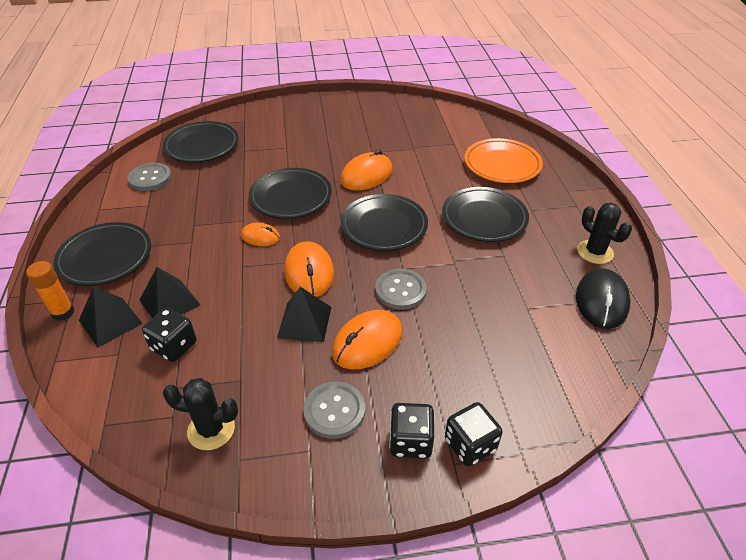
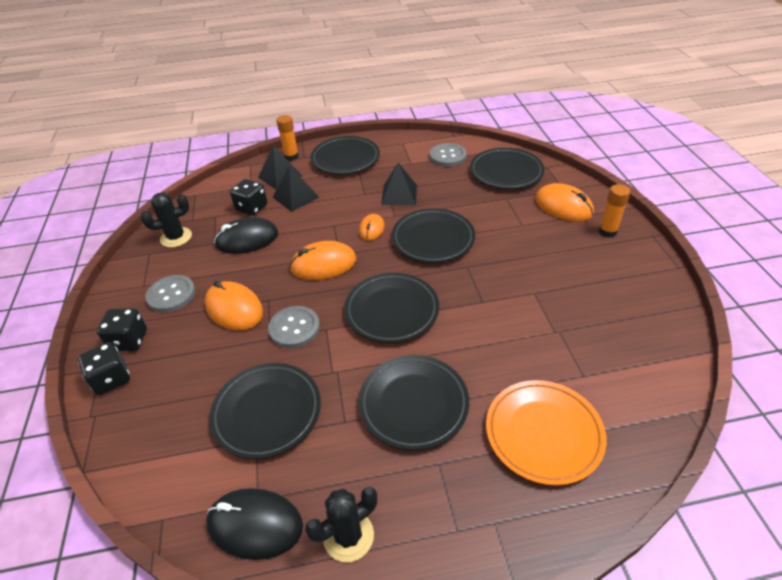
camera: 90 degrees right, 0 degrees up
black cactus [163,378,238,450] -> black cactus turned 60 degrees clockwise [141,193,192,248]
black pyramid [277,287,331,342] -> black pyramid moved to [381,163,417,205]
orange mouse [340,150,393,191] -> orange mouse moved to [535,183,594,222]
none -> black plate [209,363,321,459]
none -> black mouse [214,217,278,254]
none -> orange glue stick [599,184,630,238]

